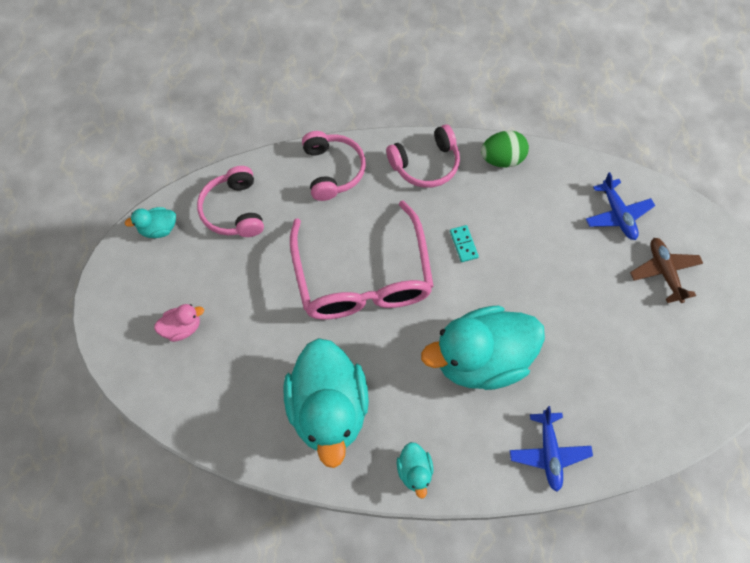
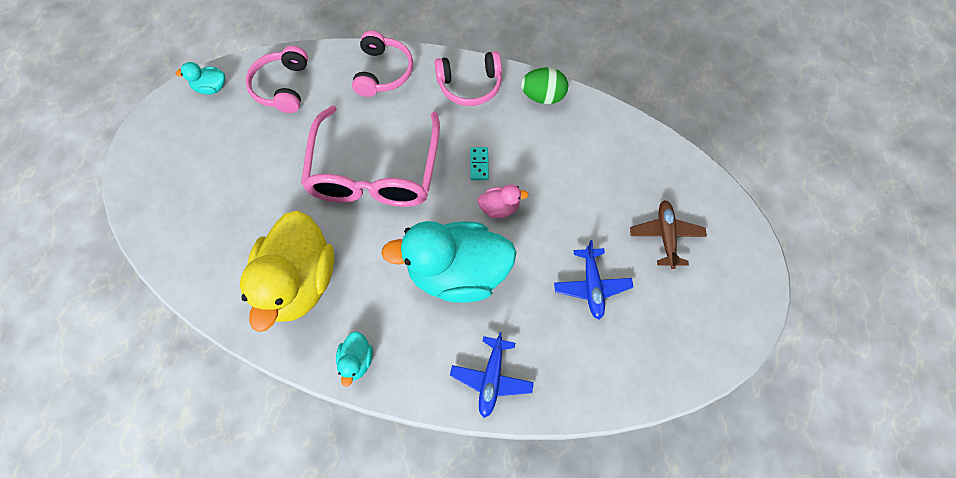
camera: 15 degrees right, 0 degrees up
pink duck [154,304,204,342] -> pink duck moved to [477,184,529,218]
turquoise duck [283,338,369,468] -> yellow duck [240,210,334,332]
blue plane [586,172,655,240] -> blue plane moved to [554,240,633,319]

